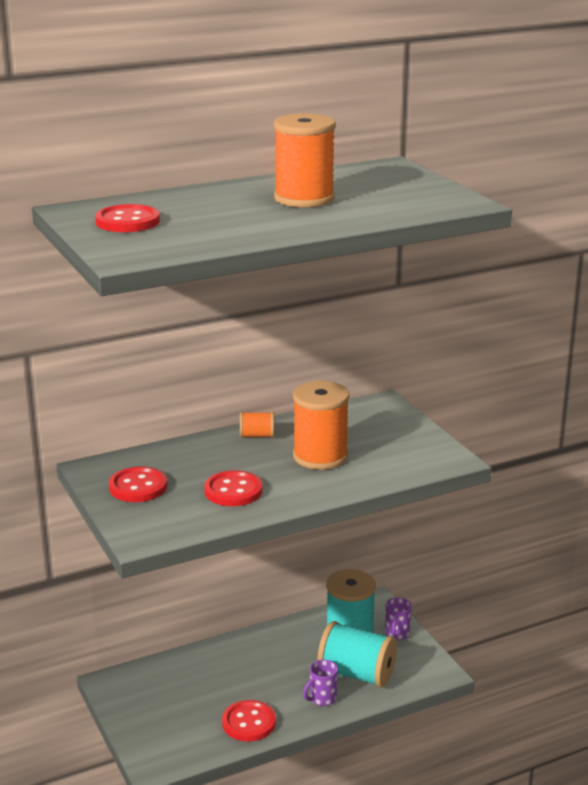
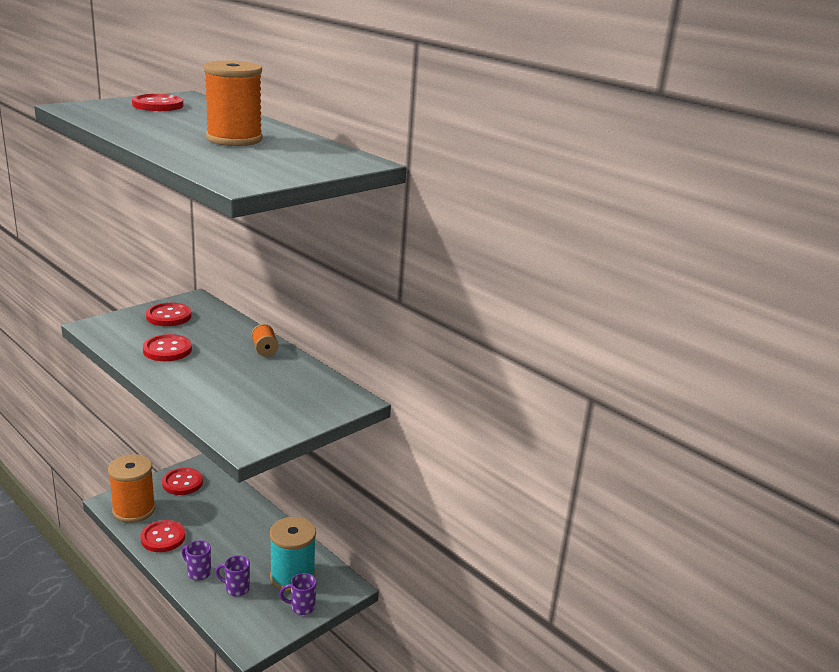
camera: 70 degrees right, 0 degrees up
orange spool [293,381,349,470] -> orange spool moved to [108,454,156,523]
turquoise spool [318,621,397,688] -> purple mug [215,555,250,597]
none -> red button [162,468,203,495]

